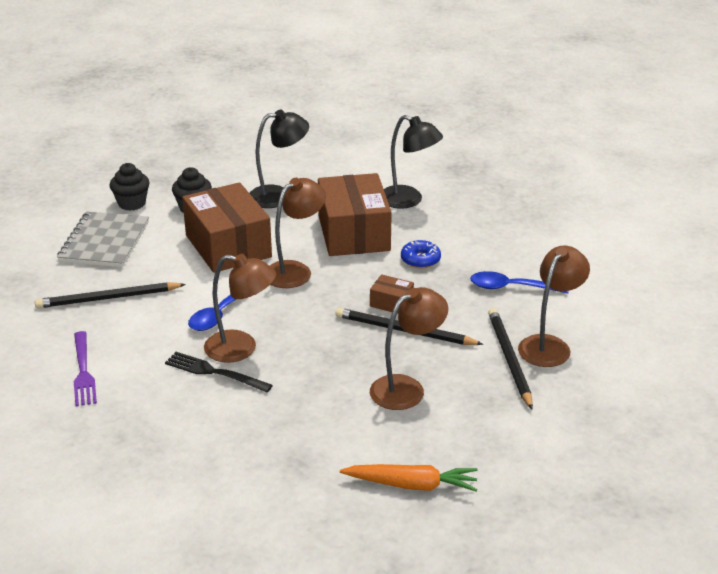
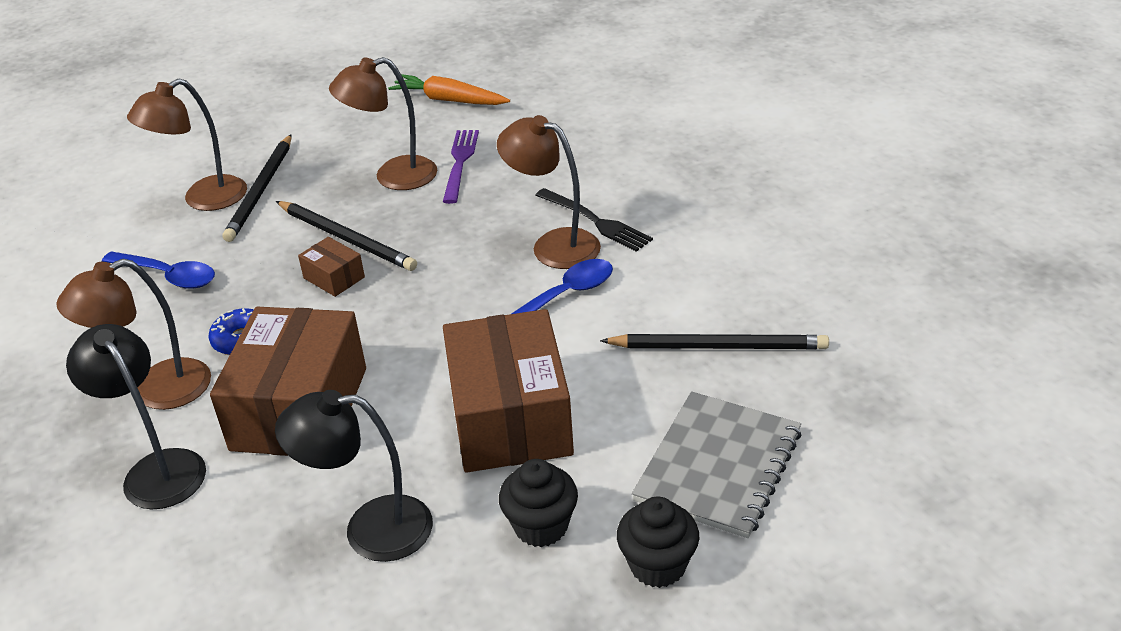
camera: 160 degrees left, 5 degrees up
purple fork [74,331,97,406] -> purple fork moved to [443,130,479,204]
brown lamp [270,178,326,288] -> brown lamp moved to [56,259,211,410]

